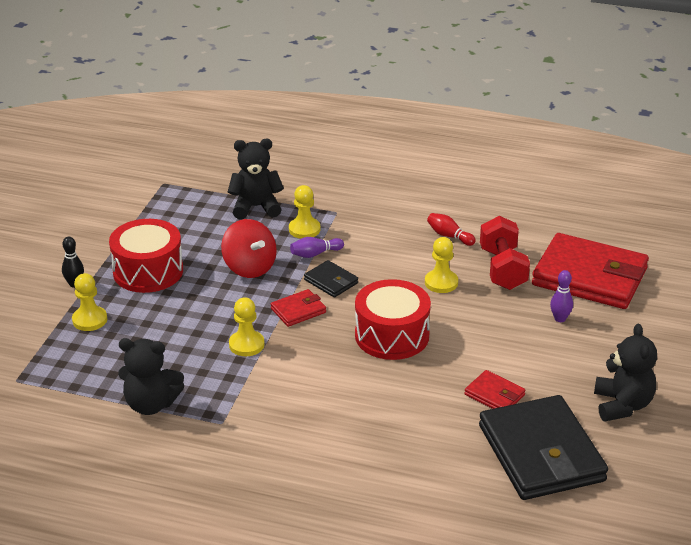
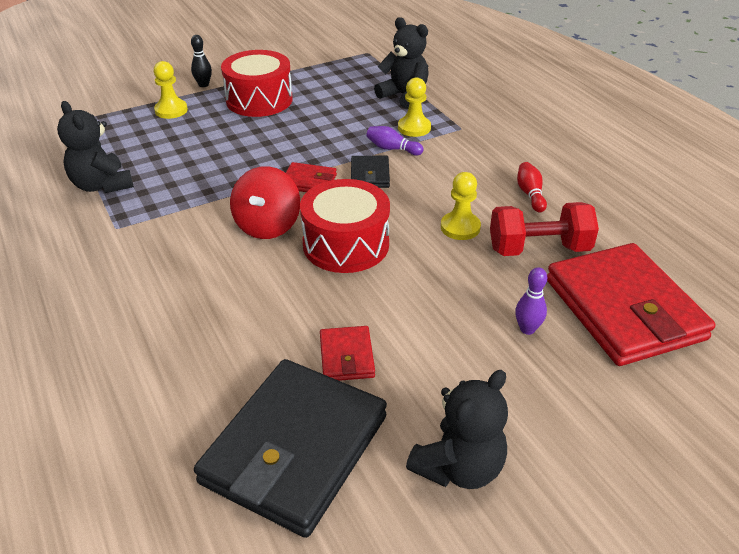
camera: 45 degrees right, 5 degrees up
red spinning top [221,219,277,278] -> red spinning top moved to [230,166,300,239]
yellow pawn [229,297,265,356] -> none
red dumbbell [480,216,530,290] -> red dumbbell turned 45 degrees clockwise [490,202,599,256]

